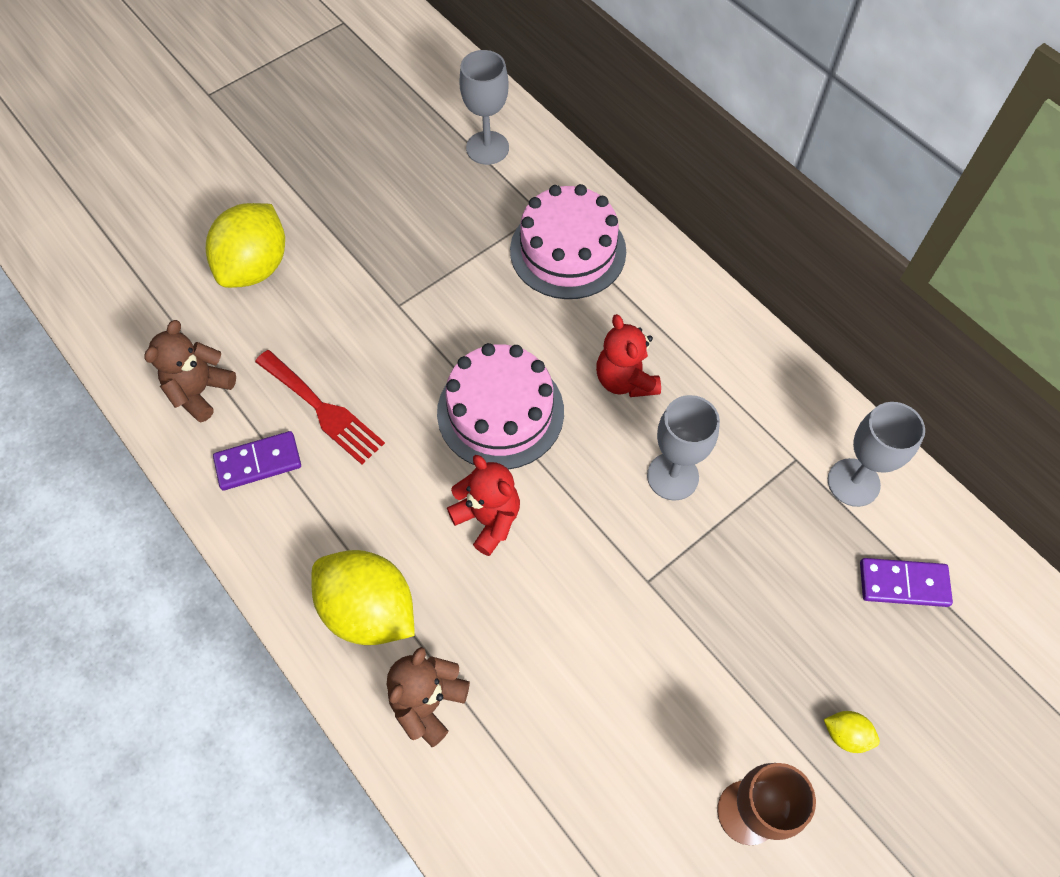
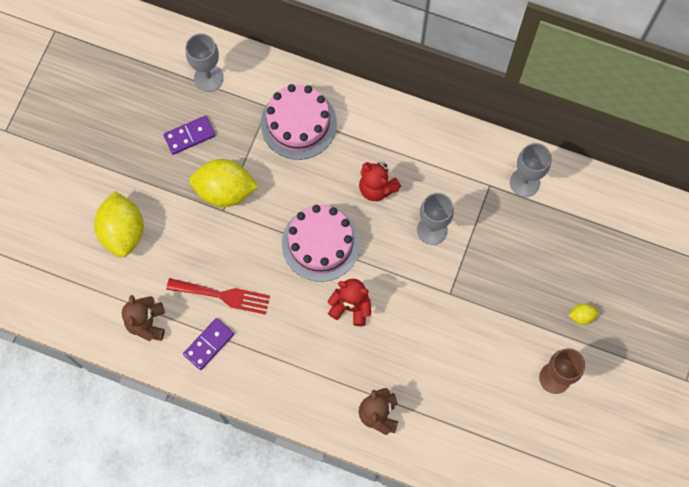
camera: 30 degrees left, 10 degrees up
yellow lemon [311,550,415,645] -> yellow lemon moved to [189,159,259,207]
purple domino [860,558,953,607] -> purple domino moved to [163,115,216,155]

